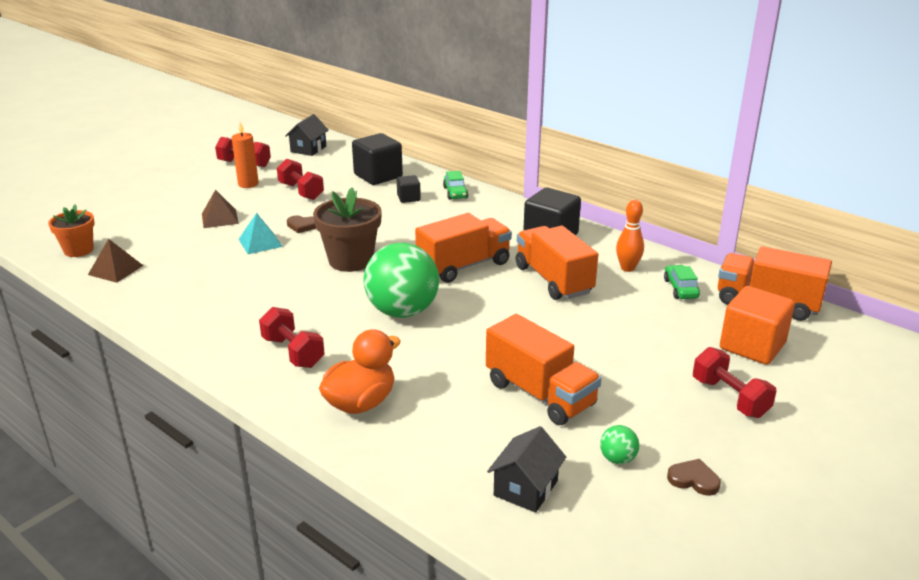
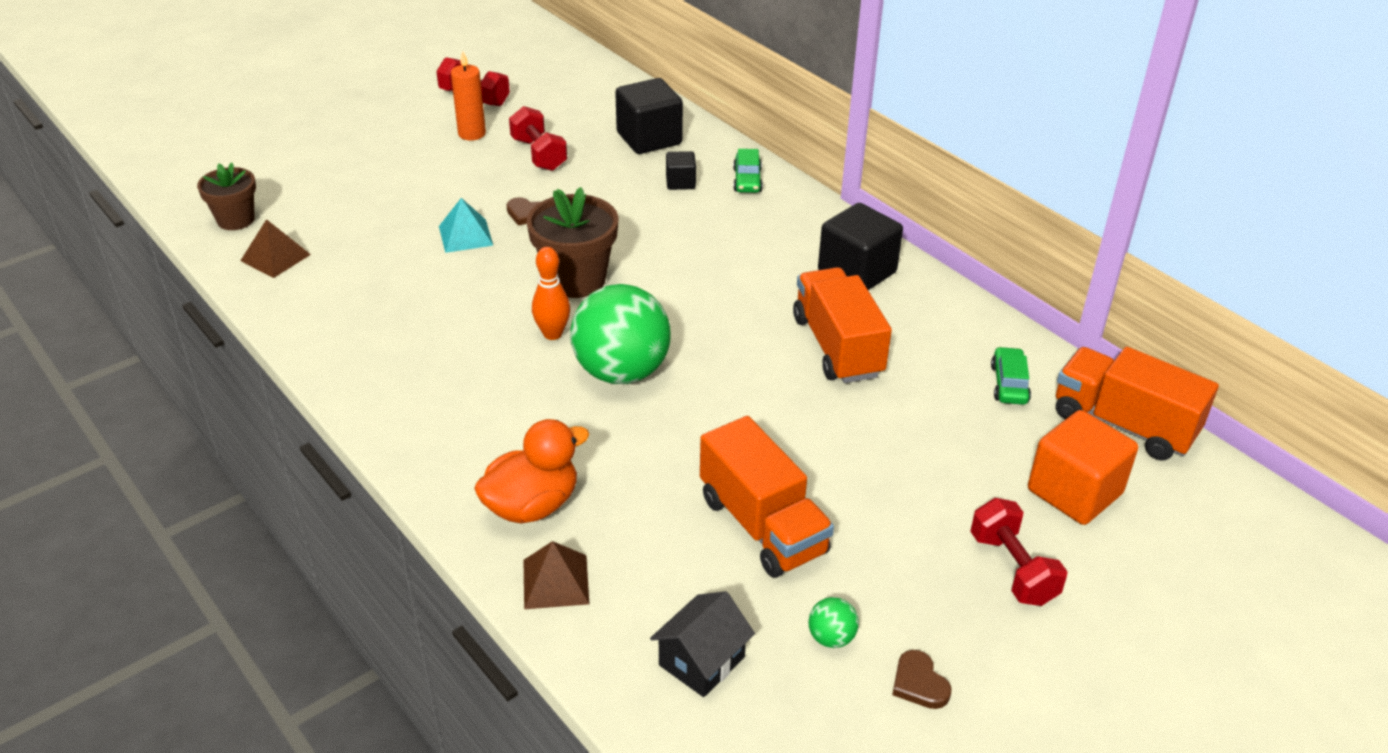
camera: 10 degrees right, 10 degrees up
orange flower pot [48,204,95,257] -> brown flower pot [197,162,256,230]
brown pyramid [202,189,239,228] -> brown pyramid moved to [524,541,589,609]
red dumbbell [259,307,325,368] -> none
black house [285,114,329,156] -> none
orange truck [415,213,512,283] -> none
orange bowling pin [616,200,644,272] -> orange bowling pin moved to [532,247,570,340]
brown heart [667,459,721,496] -> brown heart turned 150 degrees counterclockwise [892,650,951,709]

